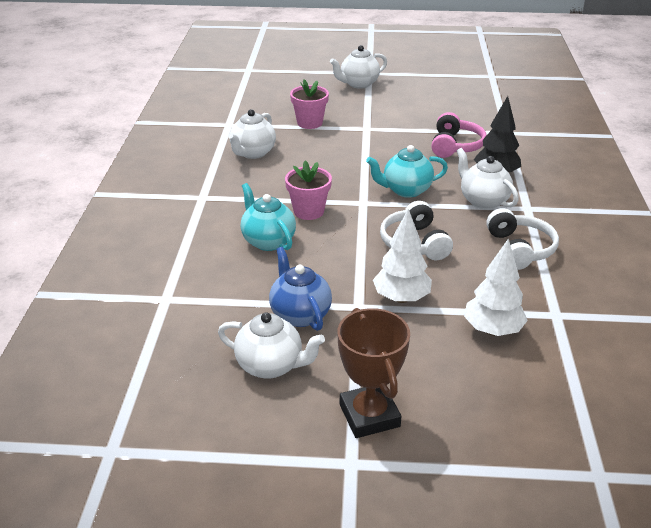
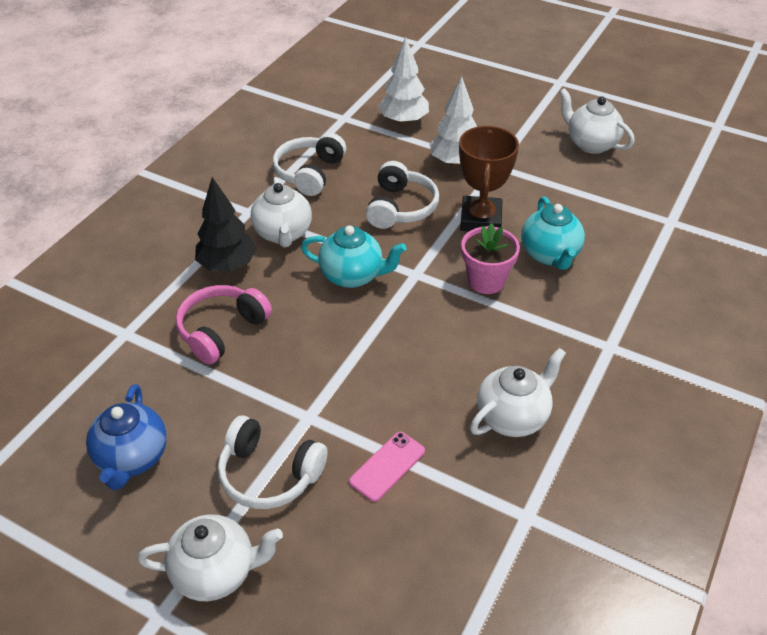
camera: 155 degrees left, 10 degrees up
blue teapot [269,247,332,331] -> blue teapot moved to [86,384,167,490]
pink flower pot [290,79,329,129] -> pink phone [349,432,425,502]
brown trophy [337,308,410,438] -> brown trophy moved to [459,126,519,231]
none -> white headphones [218,415,327,509]

